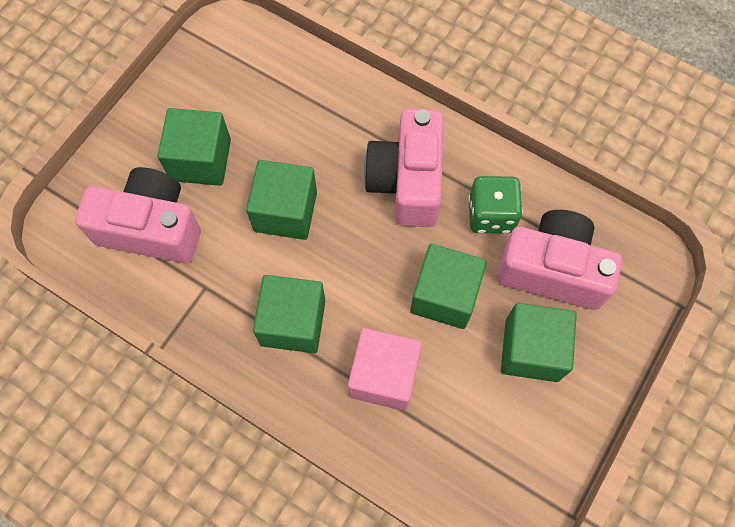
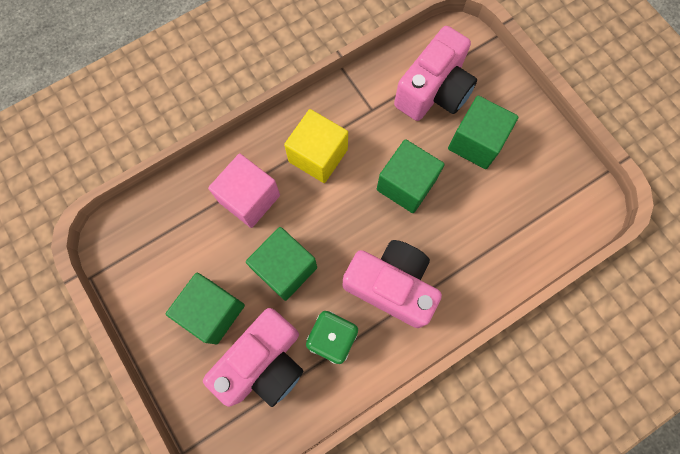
camera: 115 degrees right, 5 degrees up
green cube [253,275,325,353] -> yellow cube [284,109,348,183]

